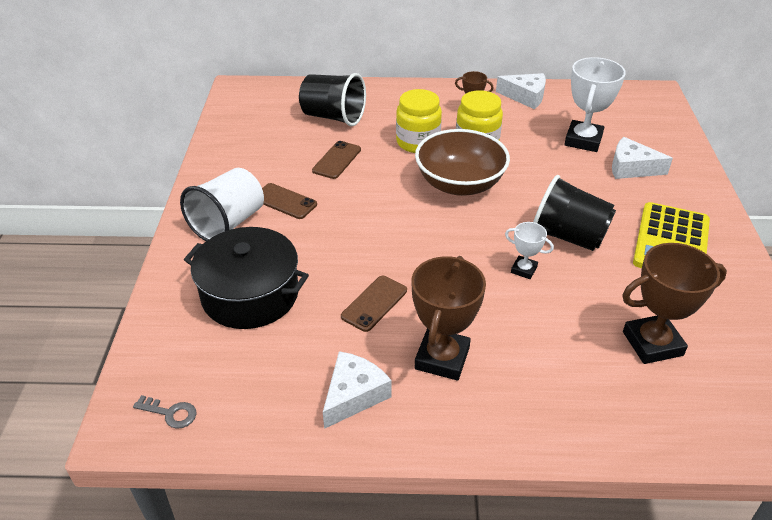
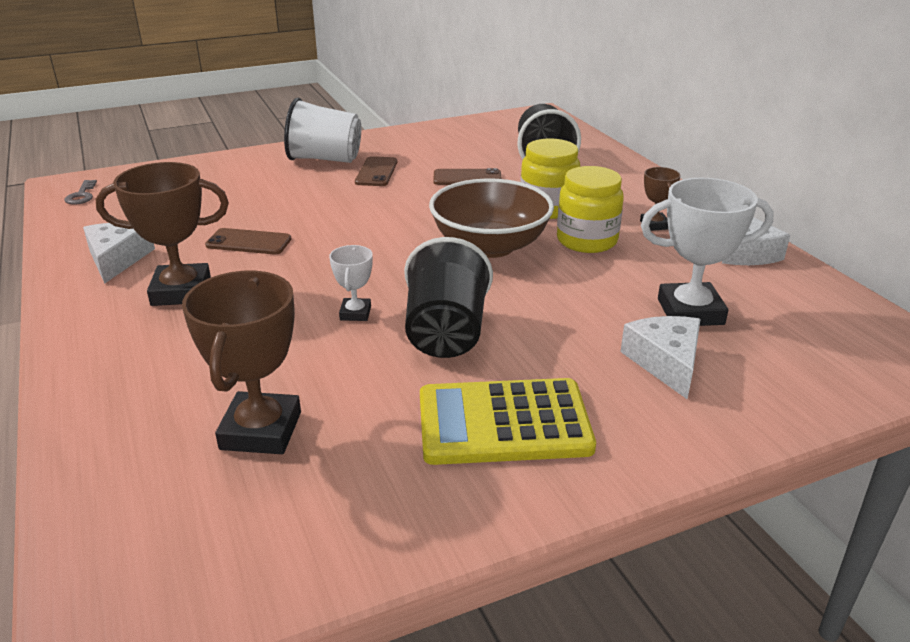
camera: 65 degrees right, 10 degrees down
black pot [184,227,309,329] -> none
white cheese [323,351,392,429] -> white cheese turned 105 degrees counterclockwise [83,223,155,284]
brown trophy [622,243,727,364] -> brown trophy turned 45 degrees clockwise [182,271,301,454]

